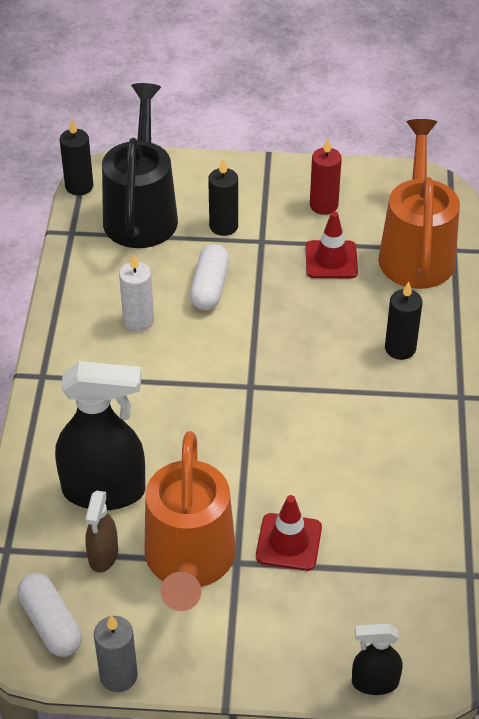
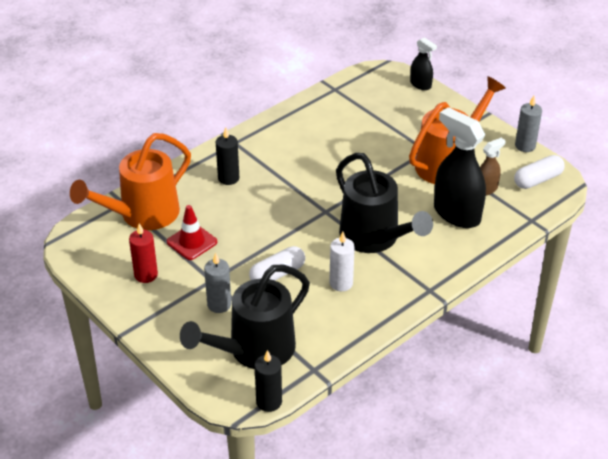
camera: 135 degrees left, 5 degrees down
white capsule [17,573,82,657] -> white capsule turned 45 degrees clockwise [514,155,565,189]
black candle [208,159,238,236] -> grey candle [204,253,231,313]
red traffic cone [256,495,322,571] -> none
none -> black watering can [336,153,433,253]

